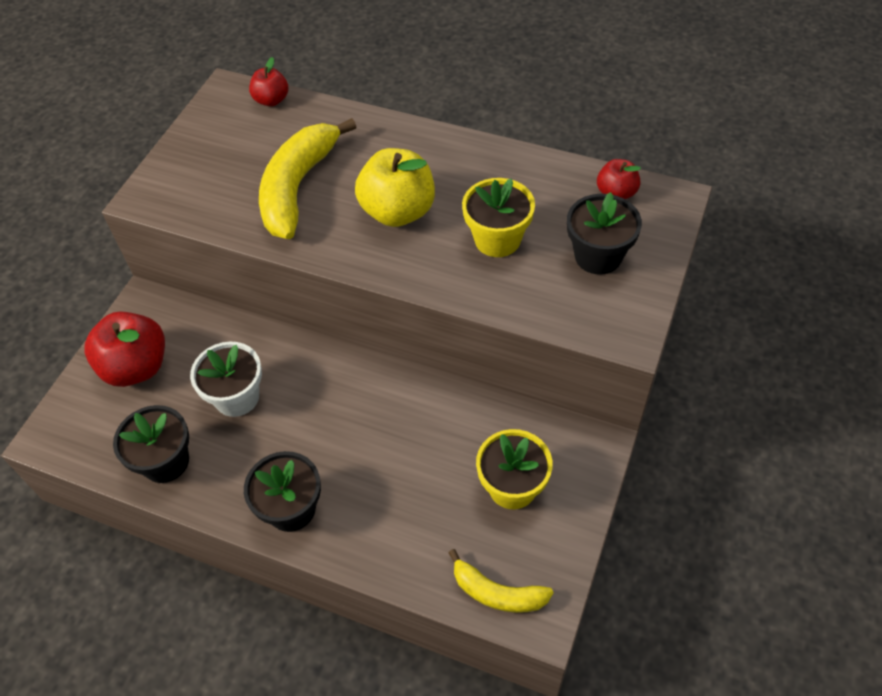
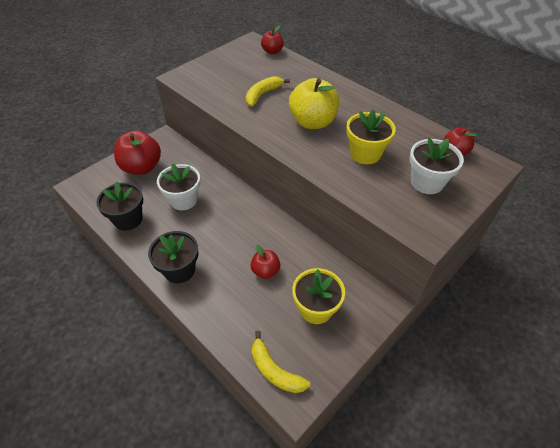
camera: 20 degrees right, 5 degrees down
yellow banana [259,118,356,239] -> yellow banana [246,76,290,106], size x0.57
black flower pot [567,192,642,275] -> white flower pot [409,138,464,194]
none -> red apple [250,245,281,279]

